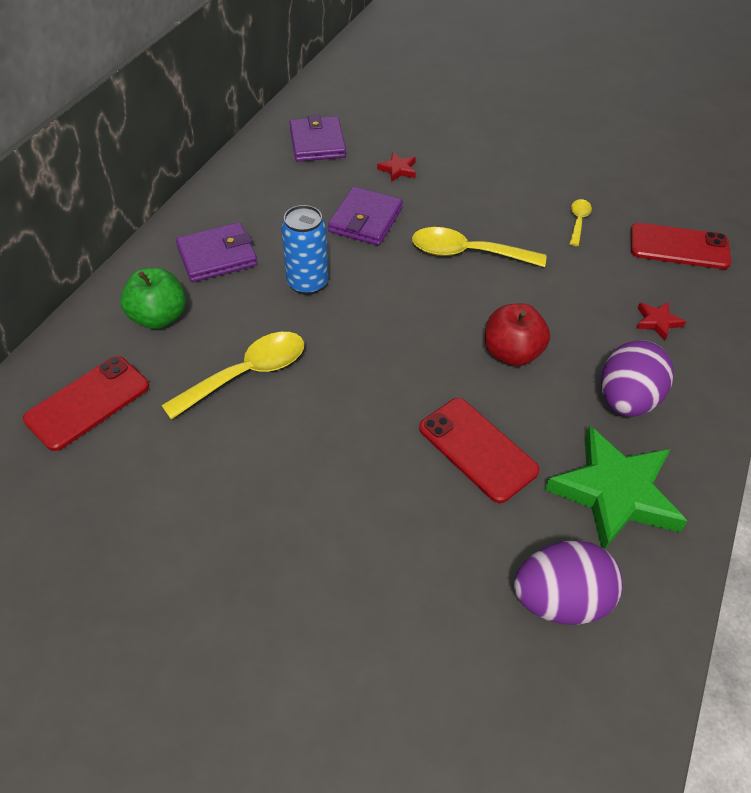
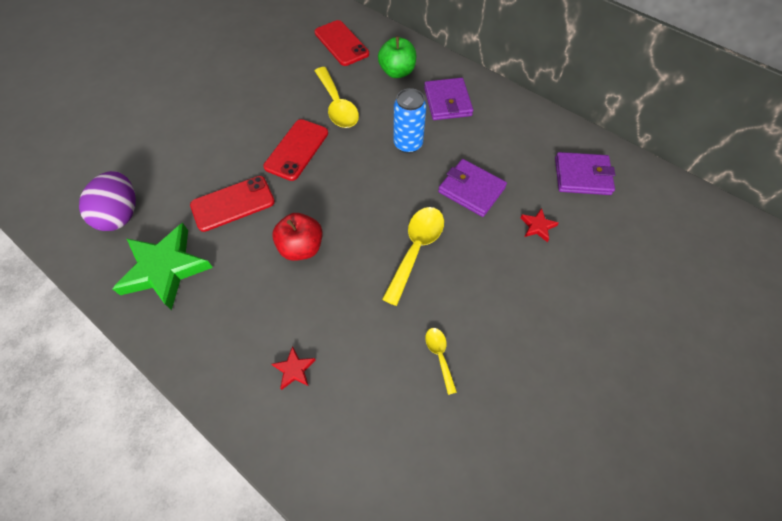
camera: 105 degrees right, 10 degrees up
yellow spoon [570,199,592,246] -> yellow spoon turned 135 degrees counterclockwise [425,328,457,395]
purple egg [601,340,674,417] -> none
red phone [630,223,732,269] -> red phone moved to [263,119,328,181]

